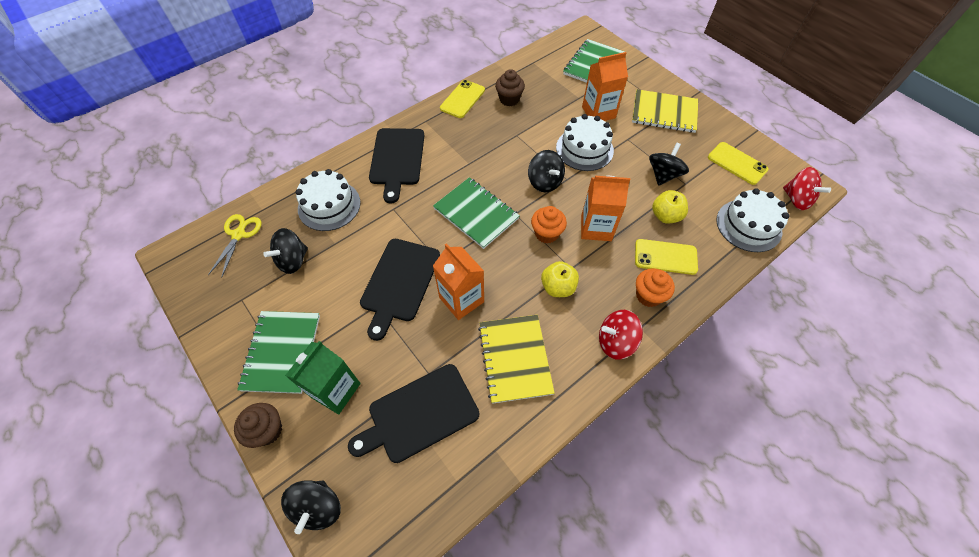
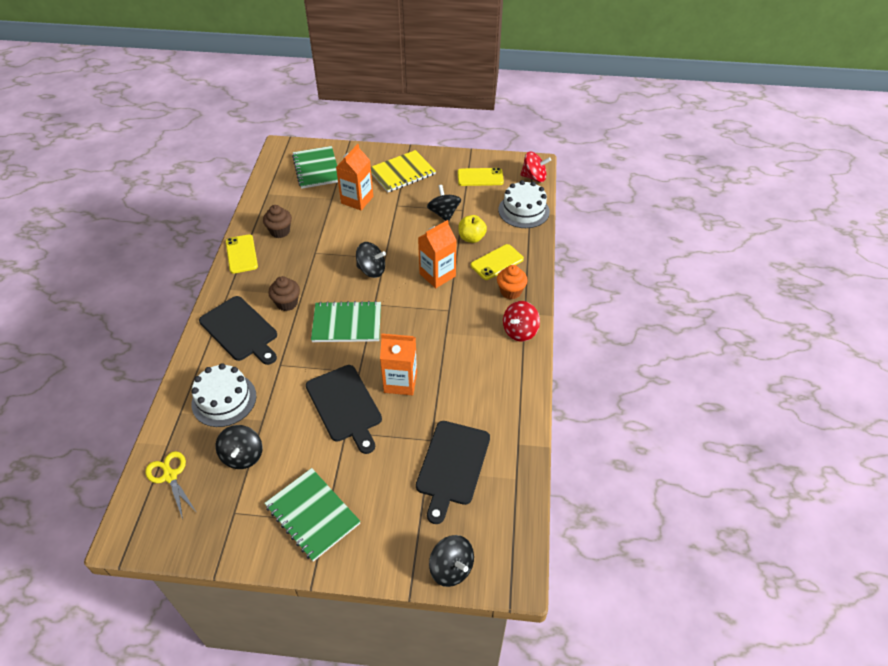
camera: 45 degrees left, 10 degrees down
brown cupcake [234,403,282,448] -> brown cupcake moved to [268,276,300,311]
green carton [285,341,361,414] -> none
yellow notebook [478,315,555,404] -> none
orange cupcake [531,206,567,244] -> none
yellow apple [541,261,579,297] -> none
white cake [556,114,614,171] -> none

